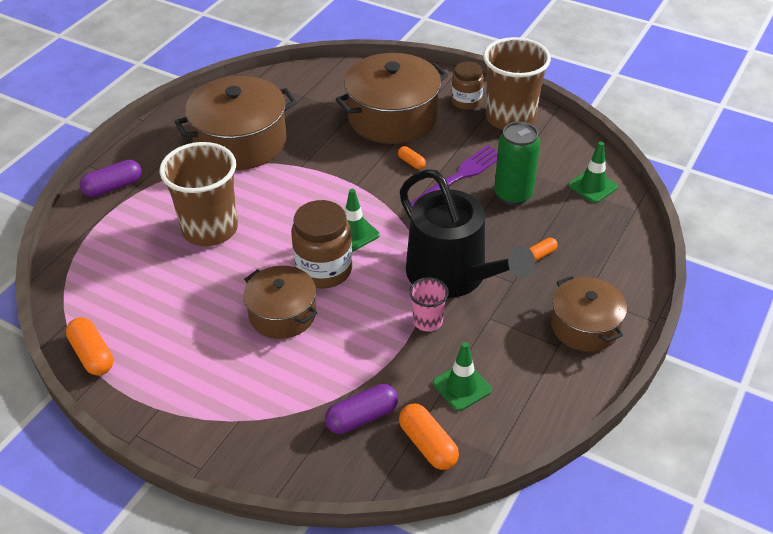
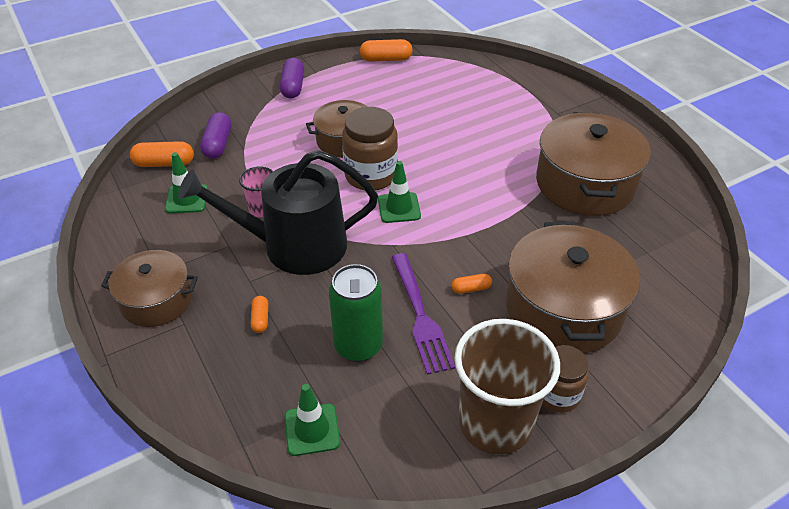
camera: 120 degrees right, 0 degrees up
purple capsule [80,159,142,197] -> purple capsule moved to [280,58,304,99]
brown cup [159,142,238,246] -> none

